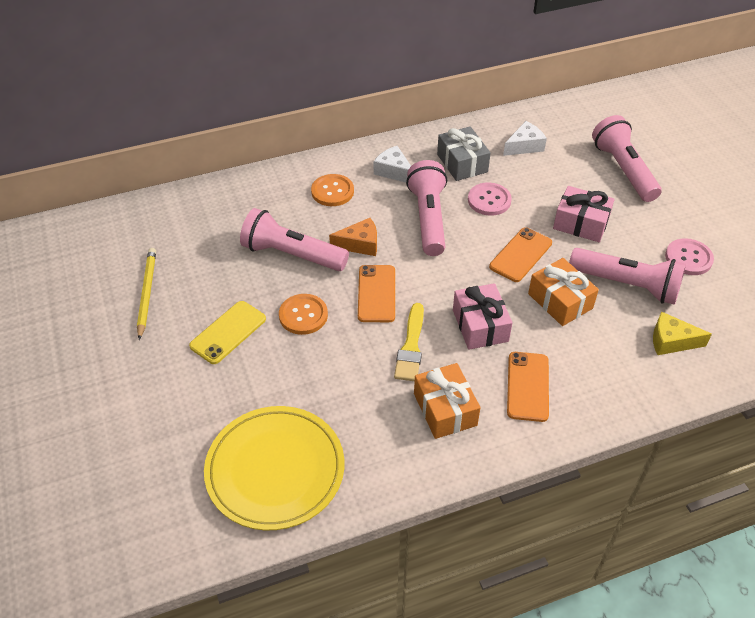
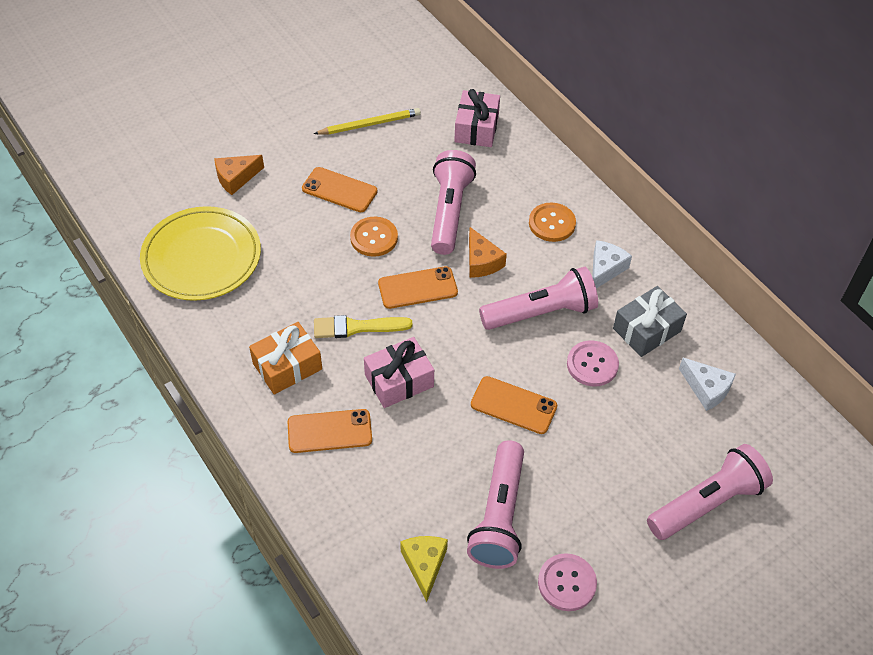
camera: 75 degrees right, 5 degrees up
yellow phone [189,301,266,364] -> orange phone [302,167,377,212]
orange gift [528,258,599,326] -> none
pink gift [553,186,615,242] -> pink gift moved to [454,89,500,147]
none -> orange cheese [214,155,264,195]

